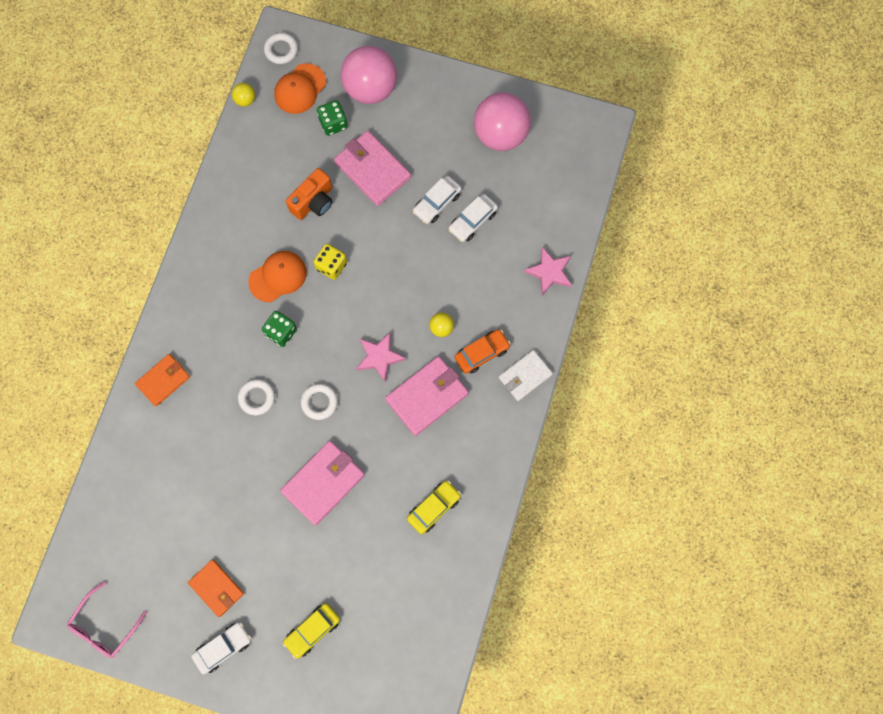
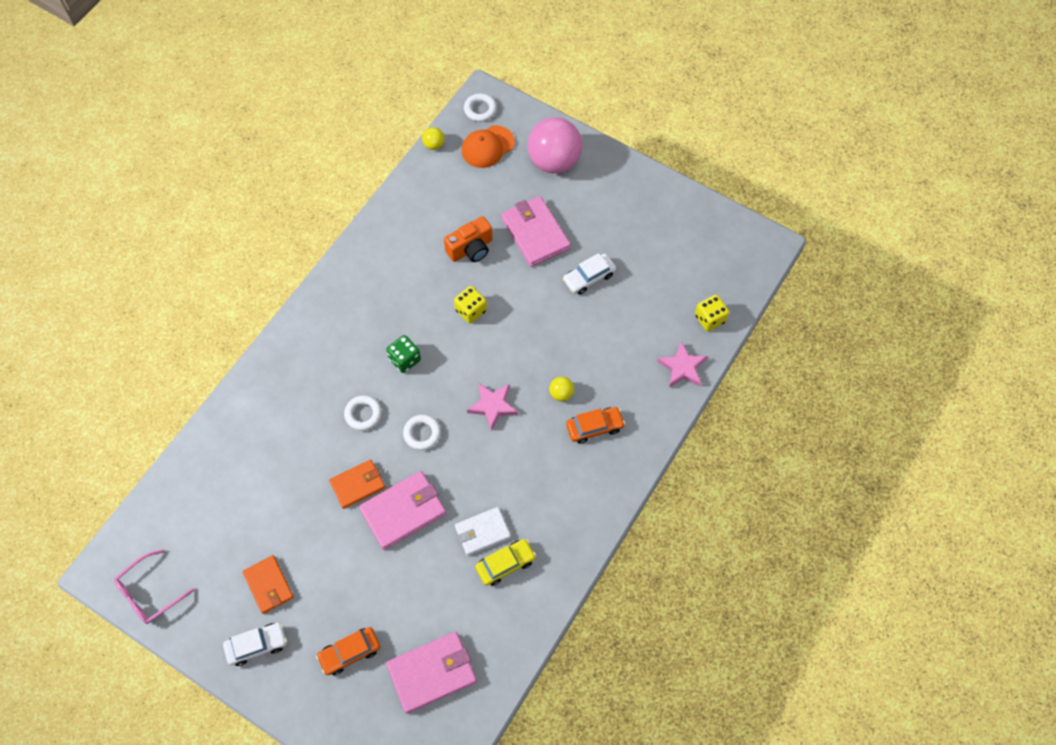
camera: 15 degrees right, 10 degrees down
orange wallet [135,354,190,407] -> orange wallet moved to [329,459,385,509]
orange cap [248,251,307,302] -> none
yellow car [283,603,340,659] -> orange car [316,627,380,675]
green dice [317,100,348,136] -> none
pink wallet [385,356,469,436] -> pink wallet moved to [386,632,477,714]
white car [448,194,498,242] -> none
pink ball [474,92,531,151] -> none
white wallet [499,350,553,401] -> white wallet moved to [455,507,511,556]
none -> yellow dice [695,295,729,331]

